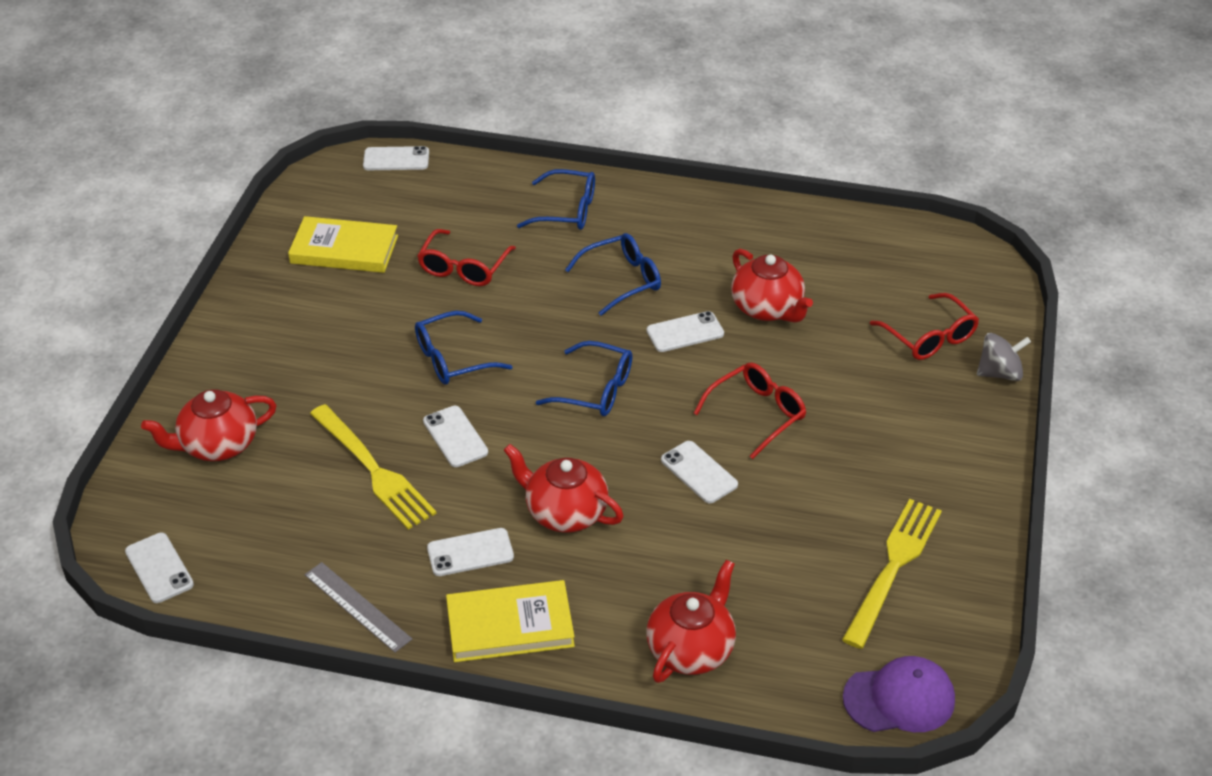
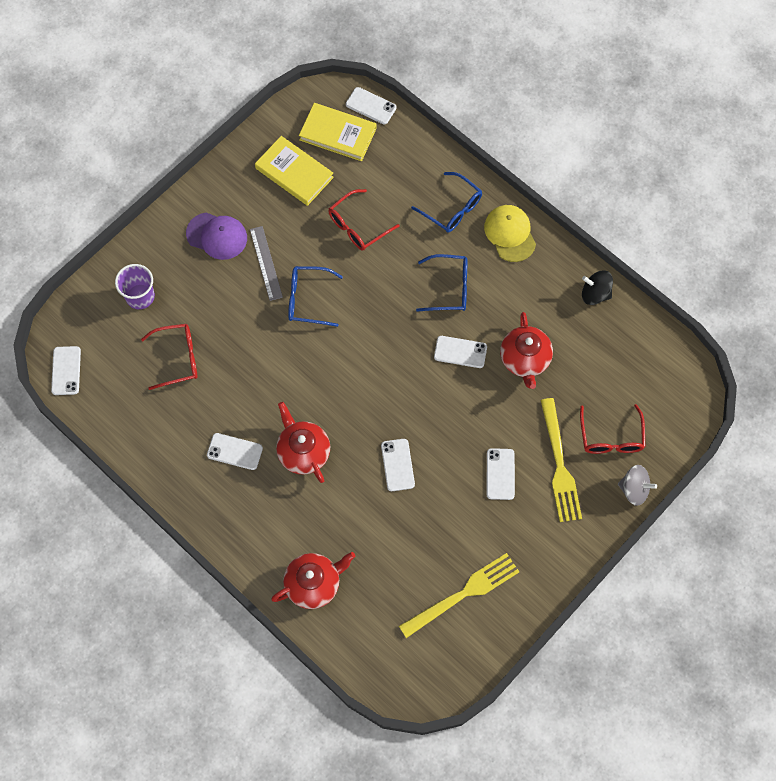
camera: 30 degrees right, 25 degrees up
red teapot [141,389,277,461] -> purple cup [115,264,155,309]
grey ruler [305,562,412,652] -> grey ruler moved to [250,226,283,301]
yellow fork [310,404,437,530] -> yellow fork moved to [540,398,582,522]
white phone [423,406,488,467] -> white phone moved to [487,448,515,500]
yellow book [446,580,575,662] -> yellow book moved to [299,103,377,161]
blue glasses [536,341,632,416] -> none
red glasses [694,362,806,459] -> red glasses moved to [141,324,197,390]
purple cap [843,656,955,732] -> purple cap moved to [186,212,247,260]
none -> yellow cap [484,205,536,262]
none -> black spinning top [582,271,613,305]

